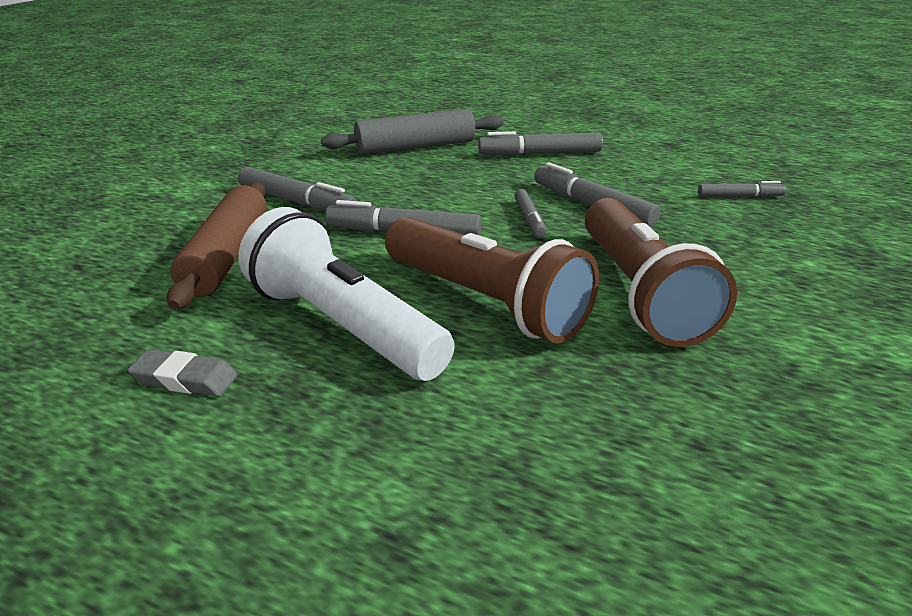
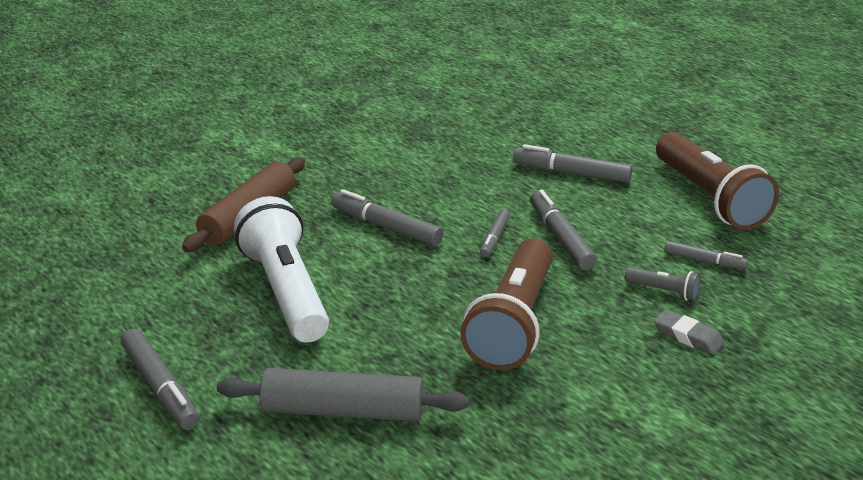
camera: 25 degrees right, 0 degrees up
grey eraser [128,349,238,397] -> grey eraser moved to [654,309,724,354]
grey marker [238,167,357,211] -> grey marker moved to [121,329,200,430]
grey rolling pin [321,109,503,155] -> grey rolling pin moved to [217,368,469,422]
brown flashlight [385,217,599,343] -> brown flashlight moved to [656,132,779,230]
none -> grey flashlight [625,267,701,301]

